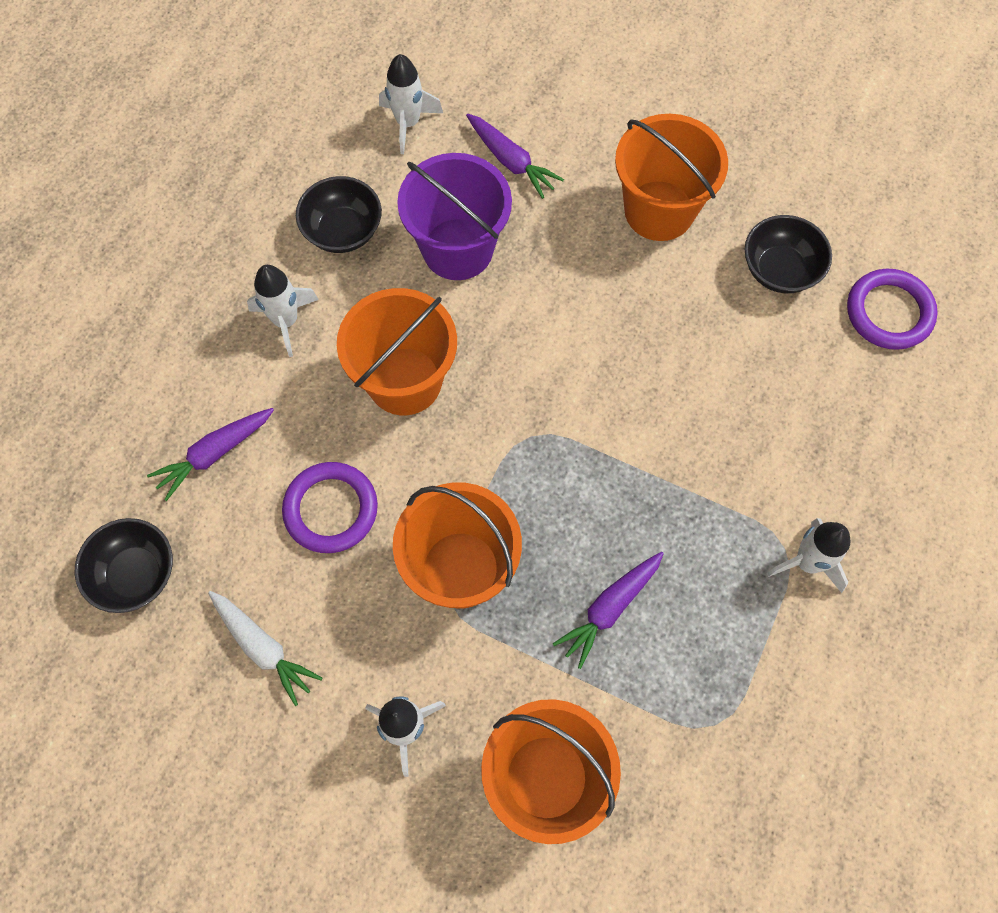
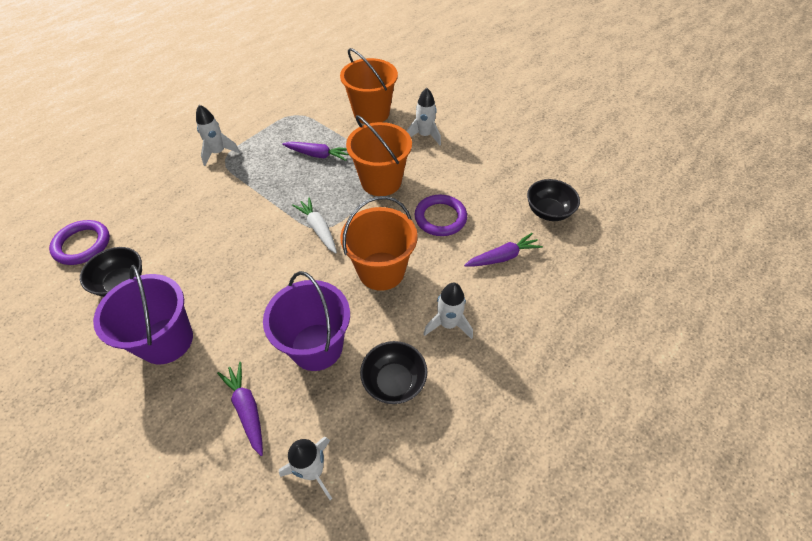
camera: 165 degrees left, 15 degrees down
white carrot [208,591,322,706] -> white carrot moved to [292,197,337,253]
purple carrot [553,552,664,669] -> purple carrot turned 45 degrees clockwise [282,142,349,161]
orange bucket [615,114,728,241] -> purple bucket [93,265,193,364]

